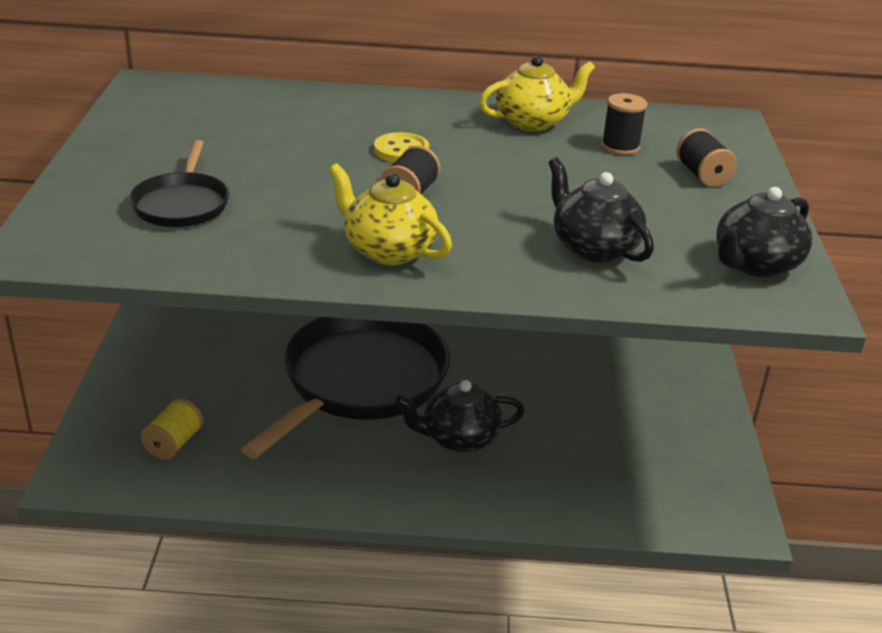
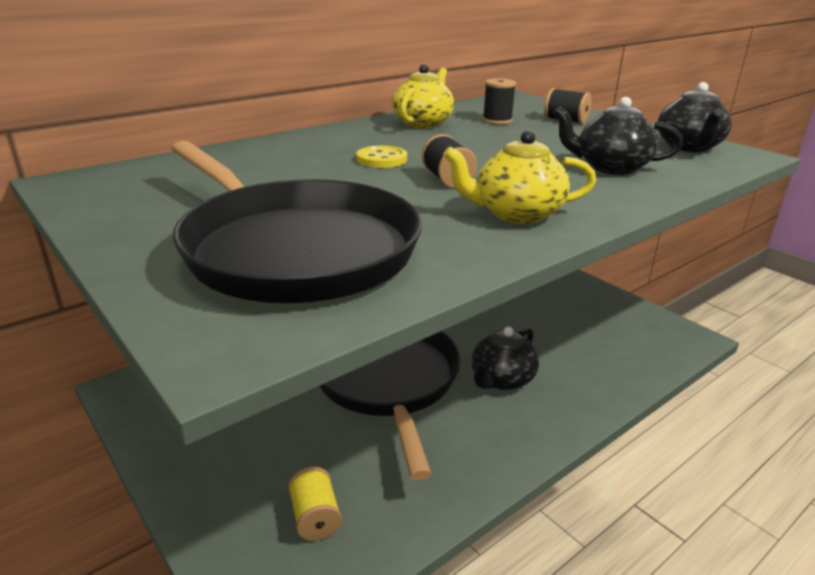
camera: 40 degrees left, 5 degrees down
black pan [129,140,229,227] -> black pan [171,141,422,303], size x2.07

